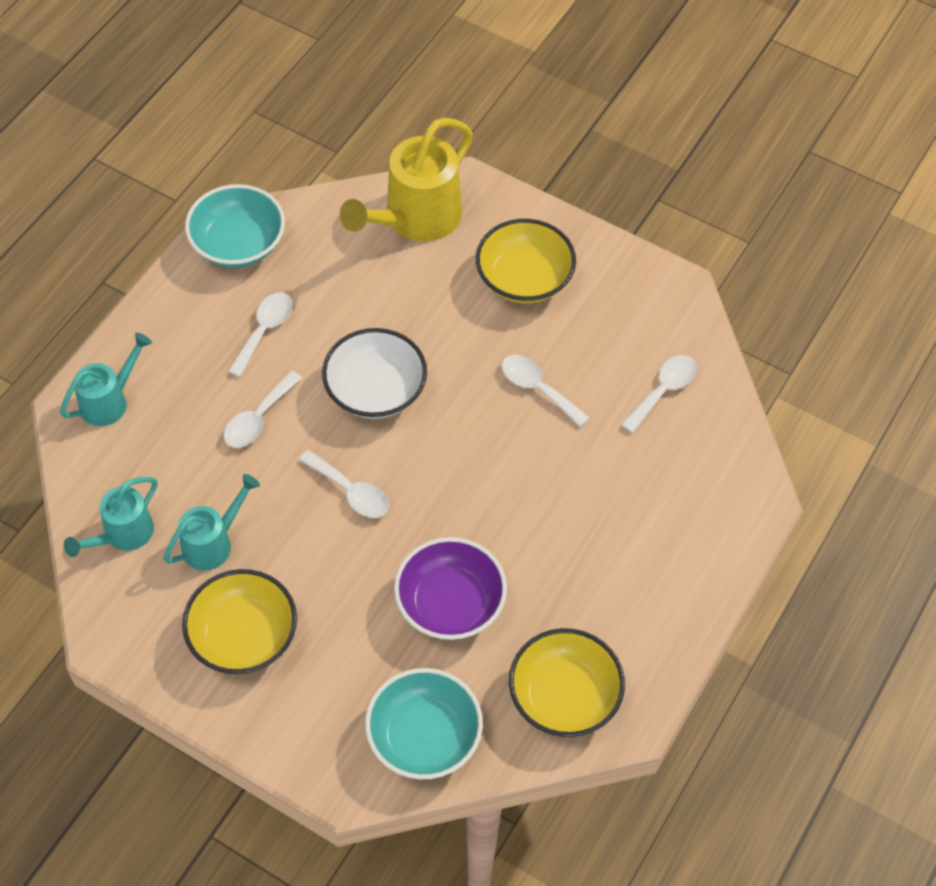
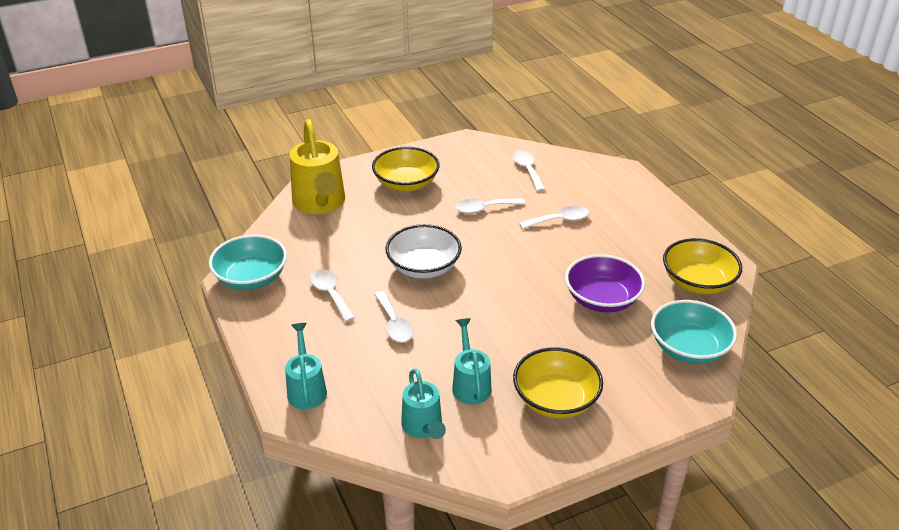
camera: 55 degrees left, 20 degrees down
white spoon [299,450,389,518] -> white spoon moved to [519,206,589,229]

